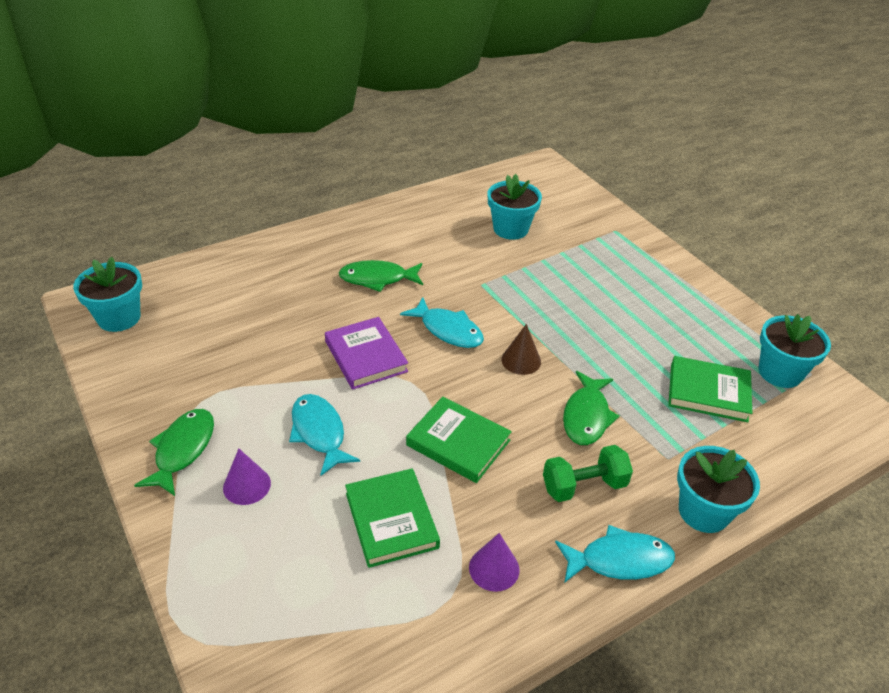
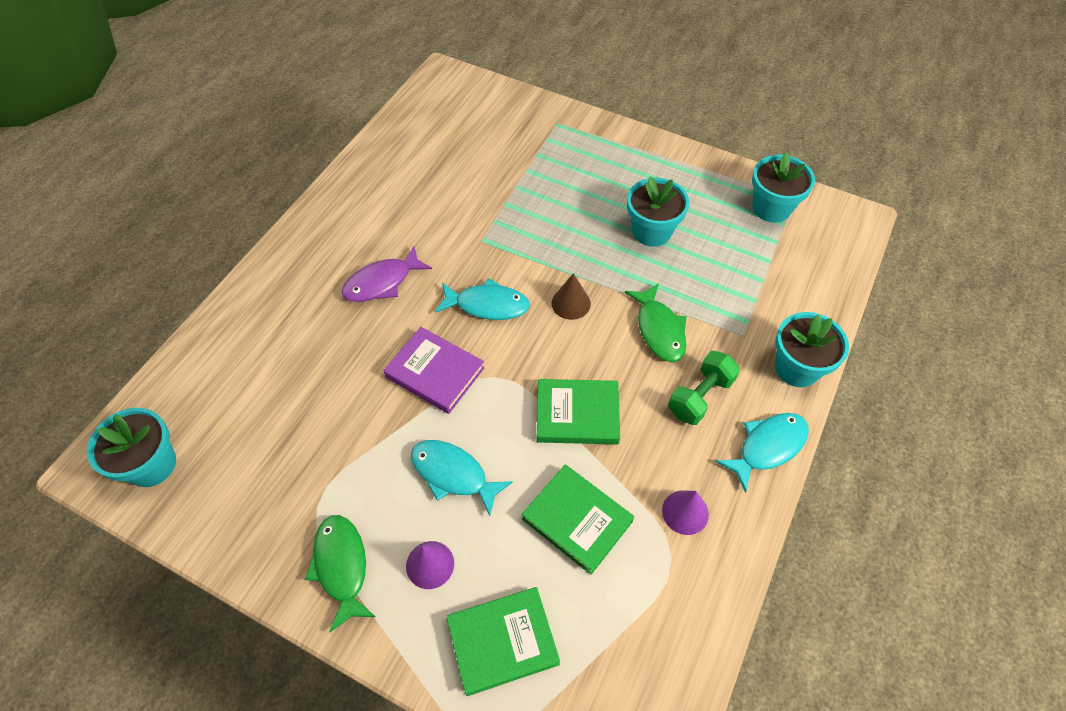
camera: 30 degrees left, 15 degrees up
green fish [339,260,423,292] -> purple fish [341,246,432,302]
turquoise flower pot [488,174,542,240] -> turquoise flower pot moved to [627,177,689,247]
green book [668,356,752,422] -> green book moved to [446,587,560,696]

